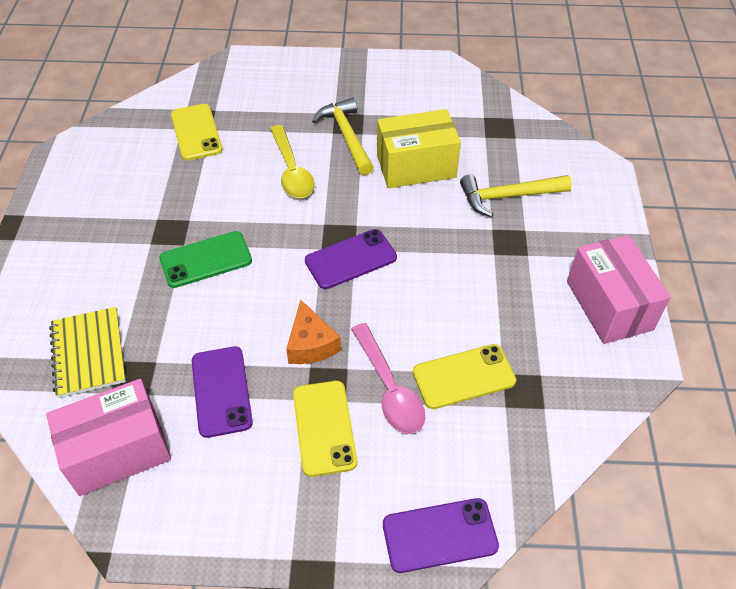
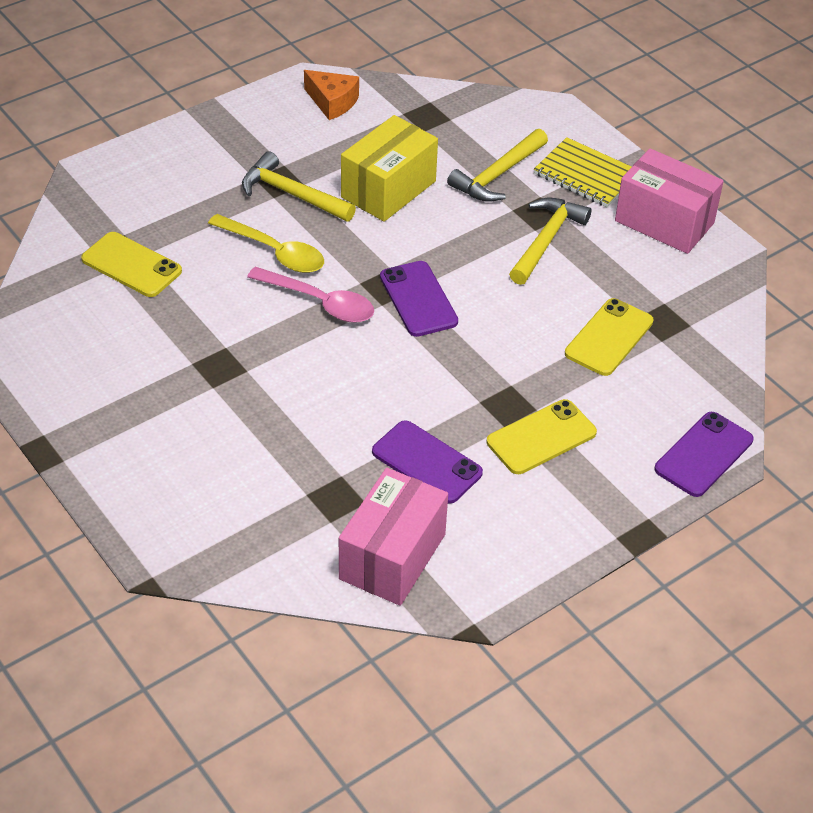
camera: 40 degrees left, 5 degrees down
yellow notebook [49,307,126,398] -> yellow notebook moved to [534,137,631,207]
green phone [159,231,252,288] -> none
orange cheese [286,300,341,364] -> orange cheese moved to [304,70,359,120]
yellow phone [293,381,357,477] -> yellow phone turned 75 degrees counterclockwise [487,399,597,474]
purple phone [305,229,397,289] -> purple phone turned 45 degrees counterclockwise [380,261,458,337]
pink spoon [351,323,425,434] -> pink spoon moved to [247,267,374,323]
none -> yellow hammer [509,198,591,285]

